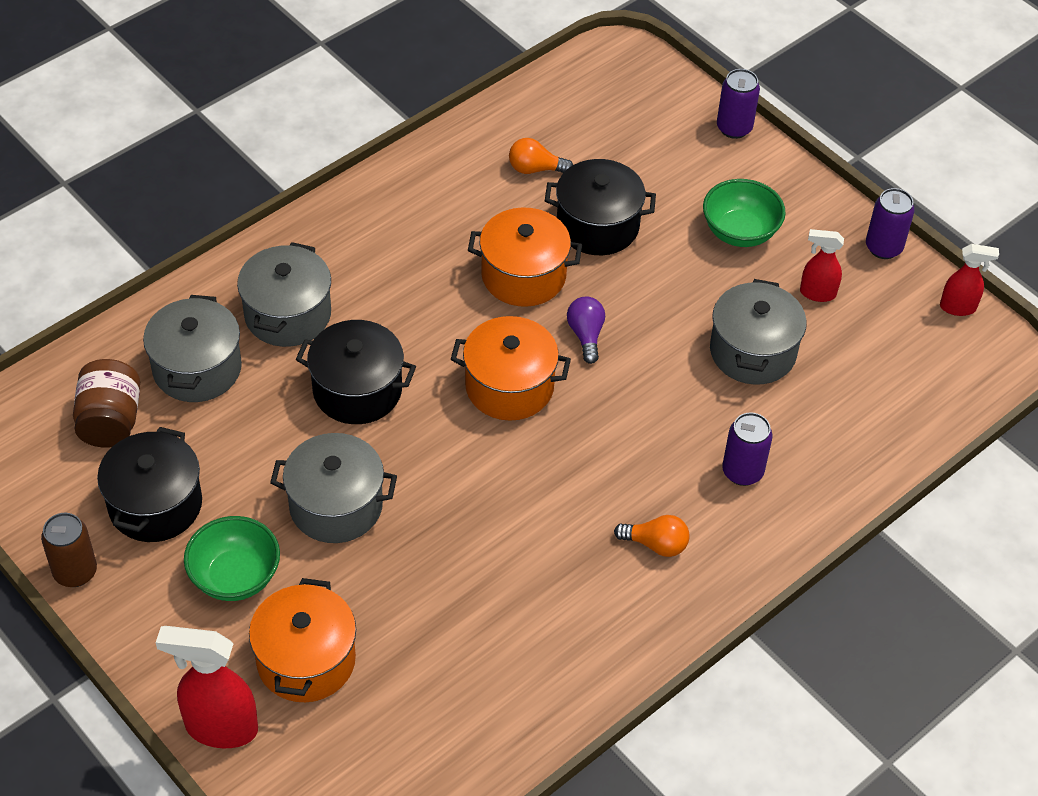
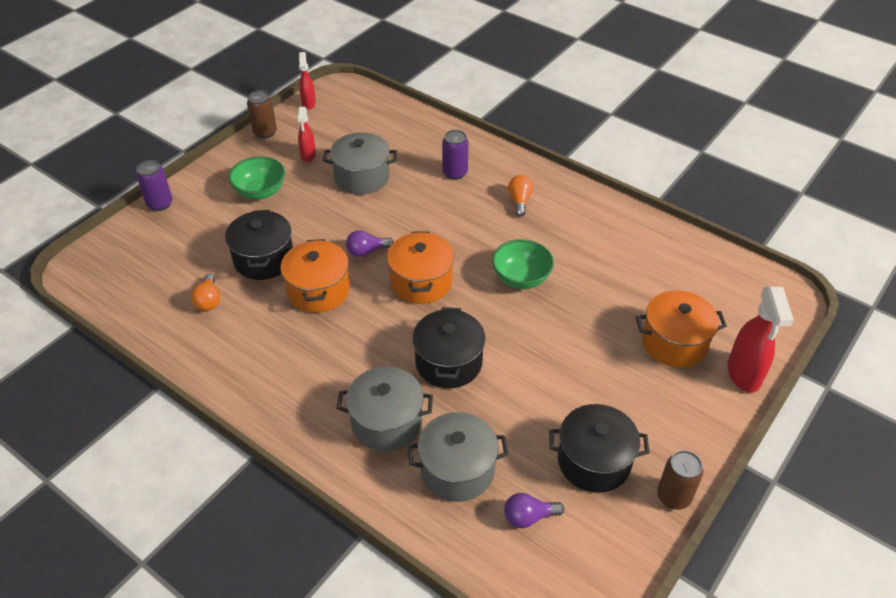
camera: 100 degrees left, 5 degrees down
brown jar [73,359,140,448] -> purple light bulb [504,493,564,528]
green bowl [184,516,280,601] -> green bowl moved to [492,239,554,289]
grey pot [270,433,397,543] -> none
purple can [866,188,915,259] -> brown can [247,90,277,139]

